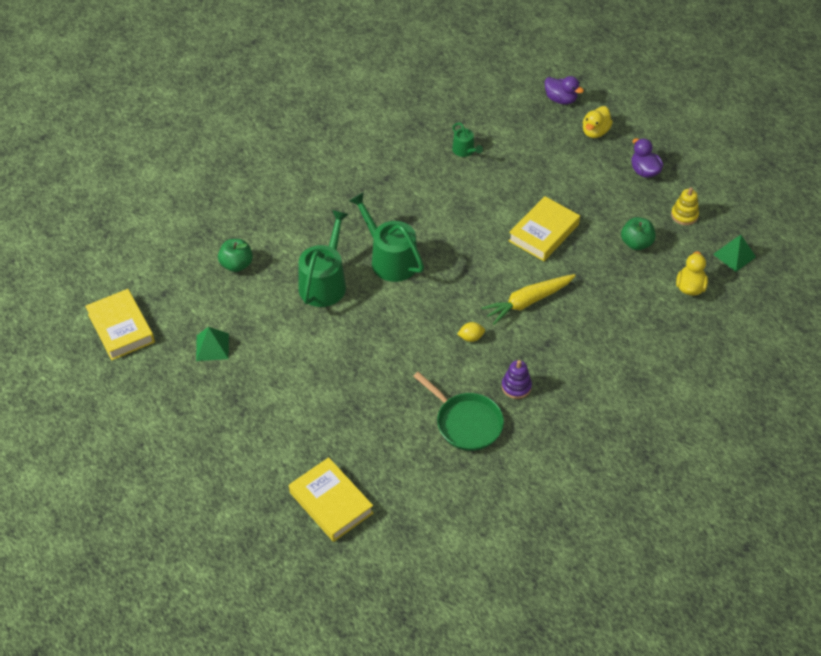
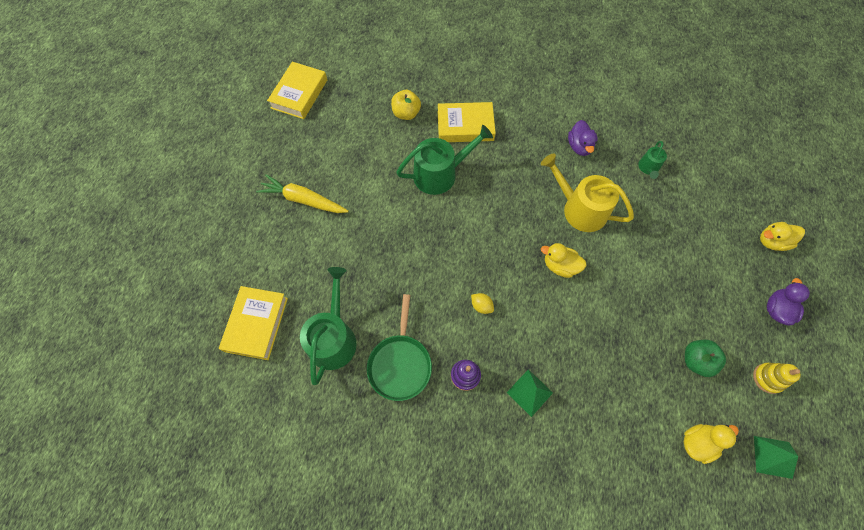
camera: 50 degrees right, 15 degrees up
green pyramid [196,327,229,361] -> green pyramid moved to [507,369,553,417]
green apple [218,239,253,272] -> yellow apple [391,90,421,120]
green watering can [349,192,424,282] -> green watering can moved to [300,267,357,385]
yellow carrot [481,274,576,325] -> yellow carrot moved to [256,174,349,213]
yellow book [509,196,580,261] -> yellow book moved to [438,102,496,142]
purple duck [545,76,584,104] -> purple duck moved to [568,120,598,156]
none -> yellow watering can [541,154,634,232]
none -> yellow duck [541,243,587,278]

